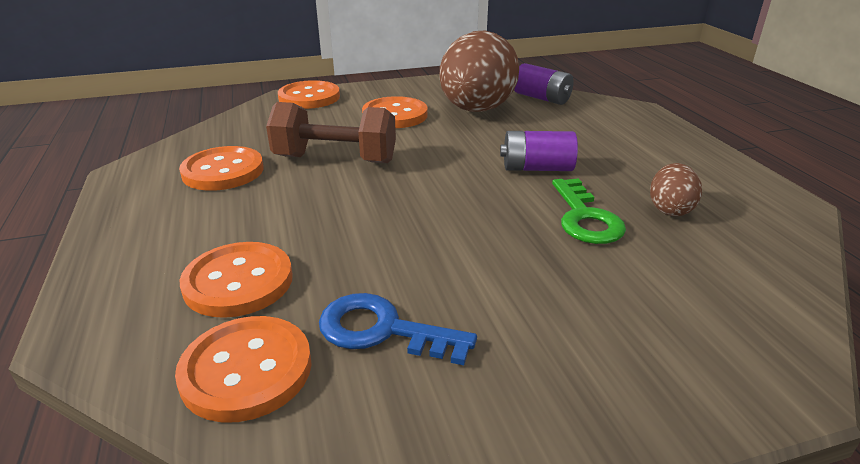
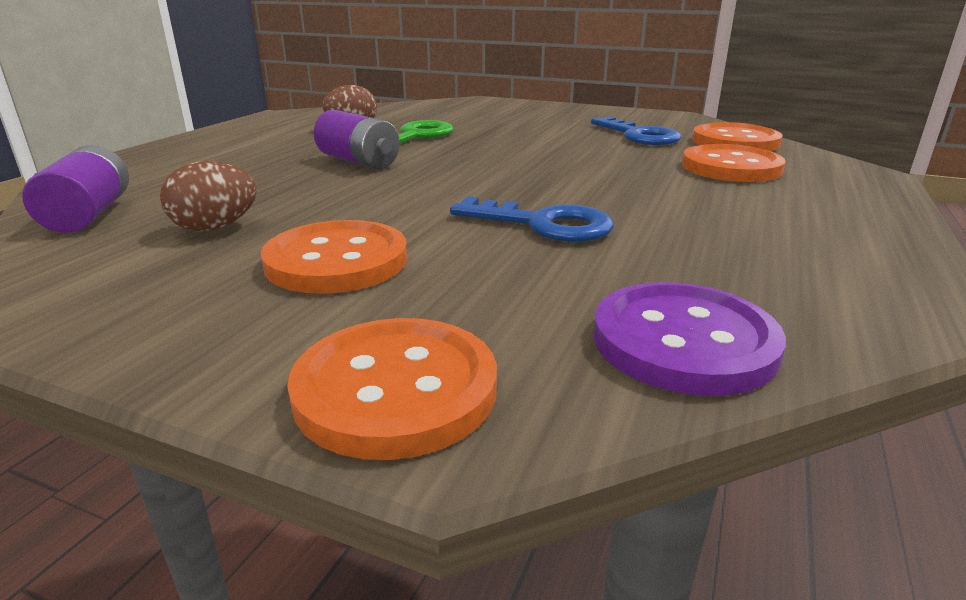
camera: 140 degrees left, 5 degrees down
orange button [179,146,264,191] -> none
brown dumbbell [266,102,396,163] -> blue key [450,197,614,242]
brown egg [439,31,519,112] -> brown egg [160,161,257,231], size x0.45
none -> purple button [594,282,786,396]

